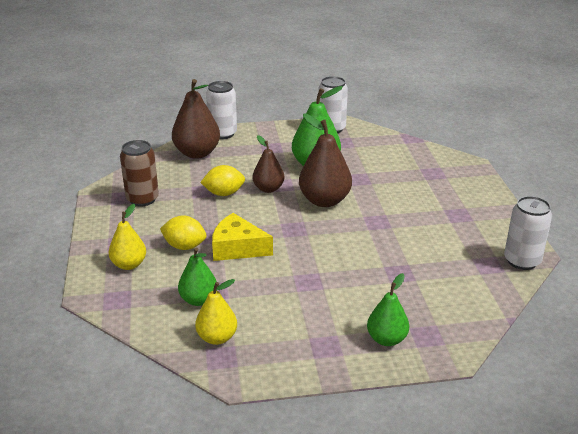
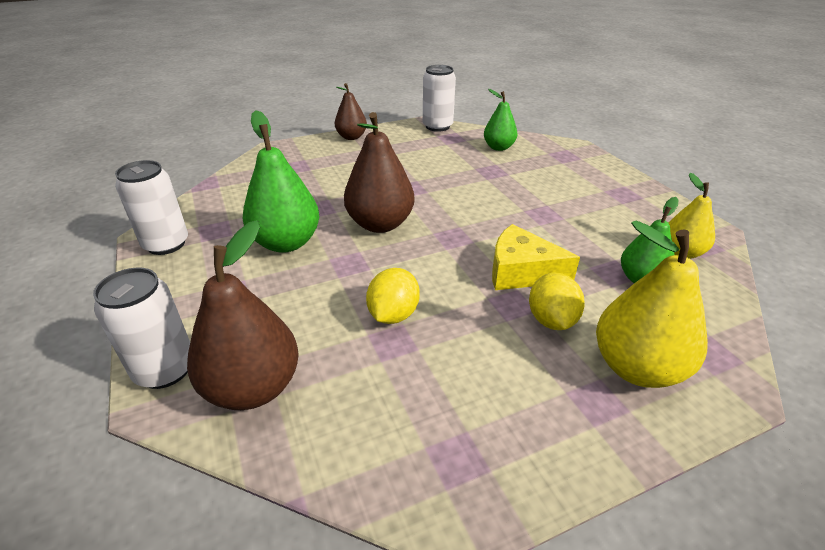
camera: 105 degrees left, 5 degrees up
yellow pear [108,204,146,270] -> yellow pear [596,220,708,388], size x1.62
brown can [120,140,159,207] -> none
yellow lemon [200,165,245,196] -> yellow lemon turned 45 degrees clockwise [366,268,420,324]
yellow cheese [212,213,273,261] -> yellow cheese turned 105 degrees clockwise [492,224,580,290]
brown pear [253,135,285,193] -> brown pear moved to [335,83,367,140]
green pear [367,273,409,346] -> green pear moved to [484,89,518,151]

